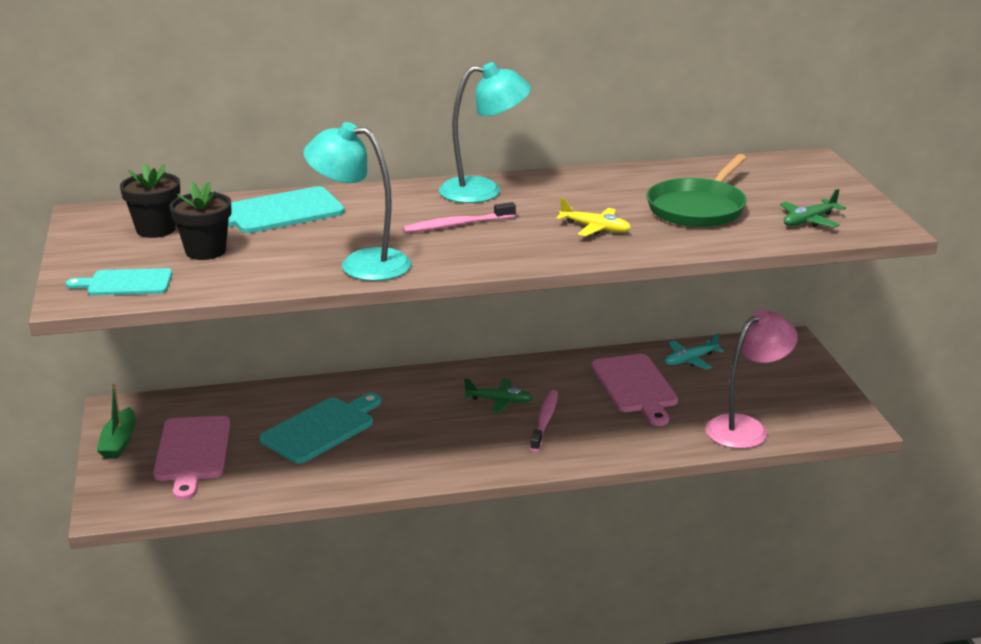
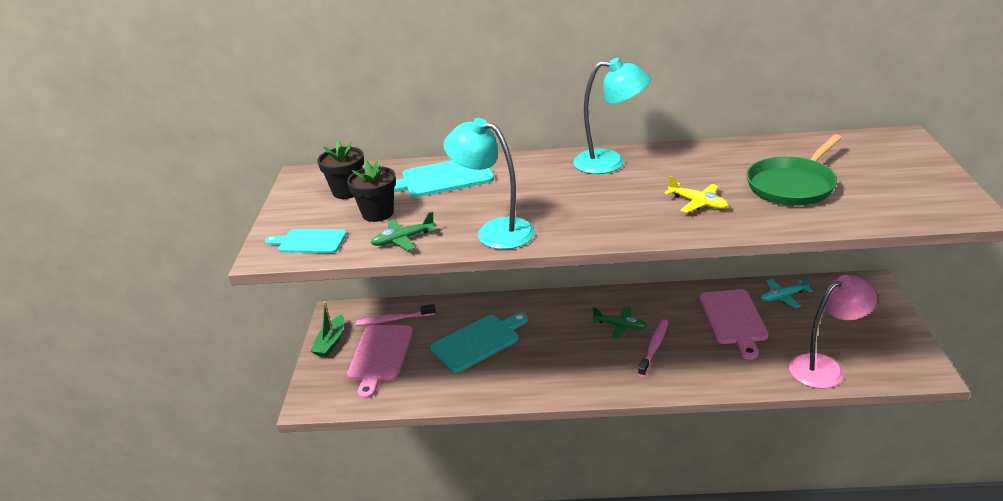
camera: 15 degrees right, 5 degrees up
pink toothbrush [403,202,516,233] -> pink toothbrush moved to [356,304,435,326]
green plane [780,189,846,228] -> green plane moved to [371,212,437,251]

